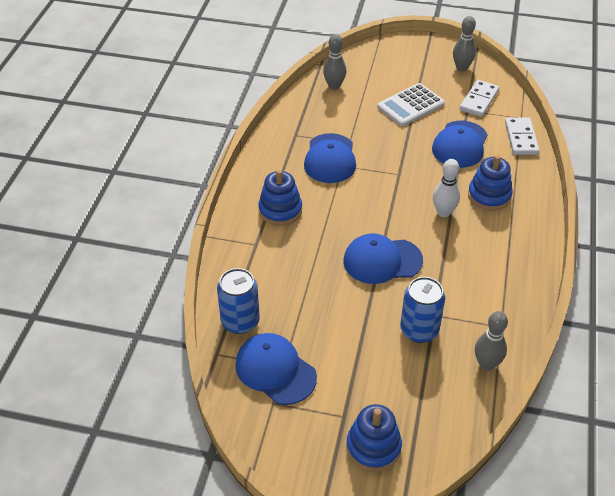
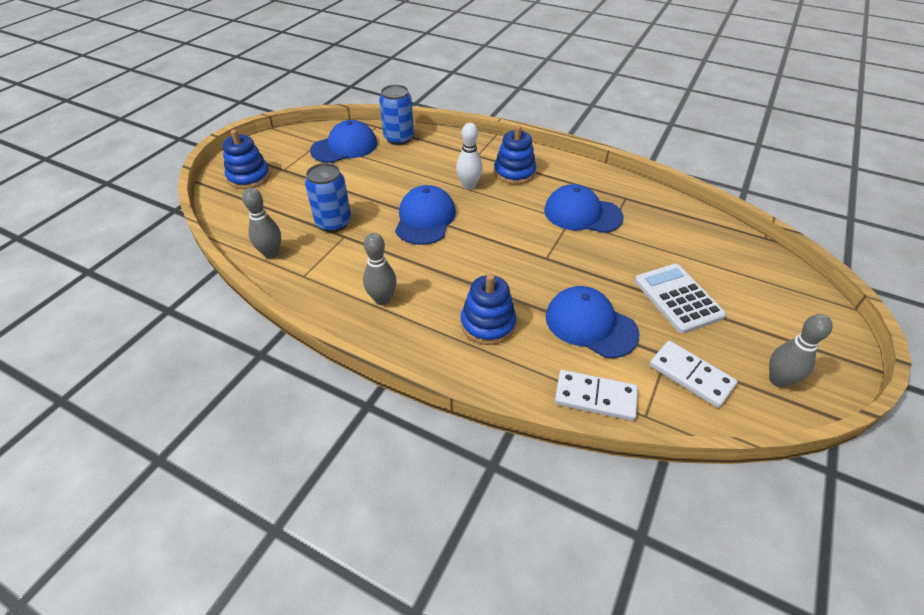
camera: 105 degrees right, 0 degrees up
grey bowling pin [323,34,347,90] -> grey bowling pin moved to [363,233,397,305]
white bowling pin [433,159,460,217] -> white bowling pin moved to [456,123,483,190]

